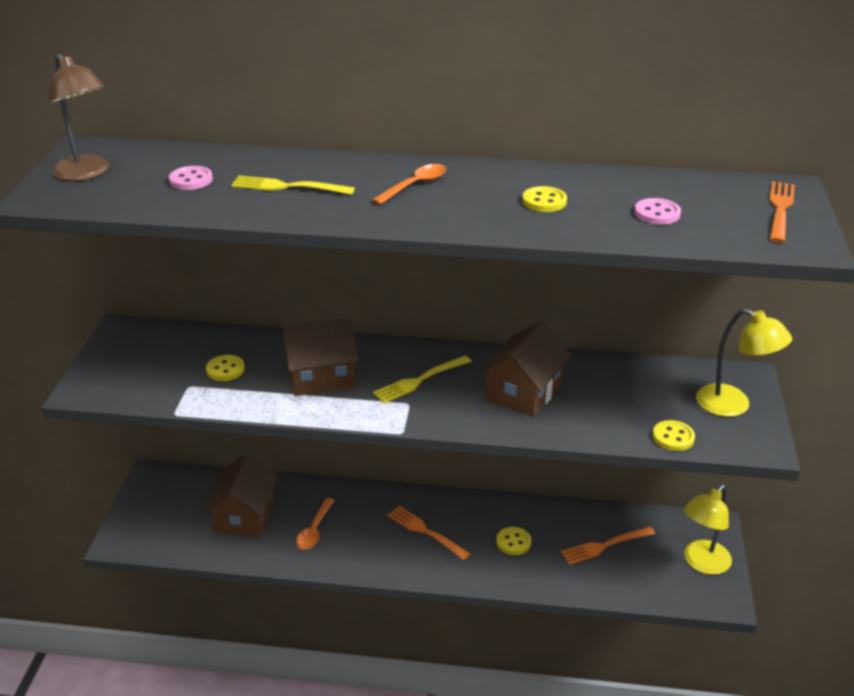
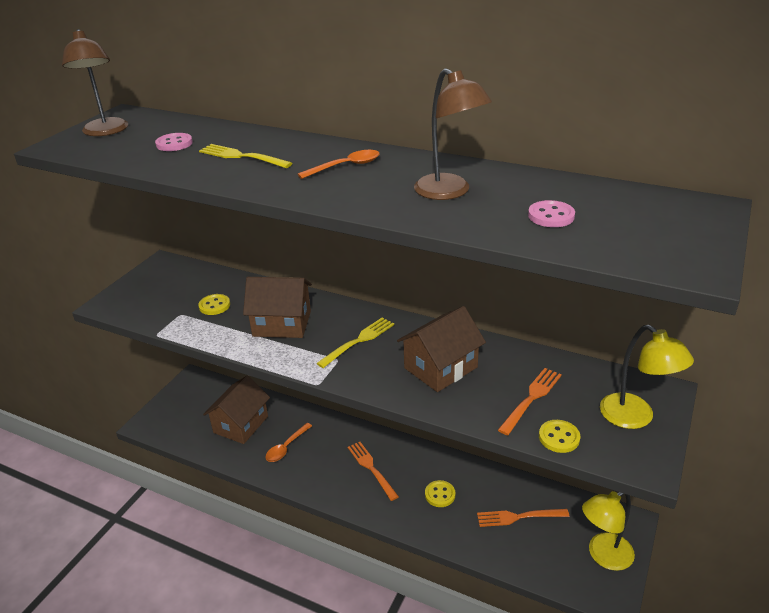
camera: 20 degrees right, 0 degrees up
yellow fork [373,356,472,403] -> yellow fork turned 150 degrees clockwise [316,317,394,368]
yellow button [522,186,567,212] -> brown lamp [414,68,492,200]
orange fork [769,181,795,243] -> orange fork moved to [498,368,562,435]

